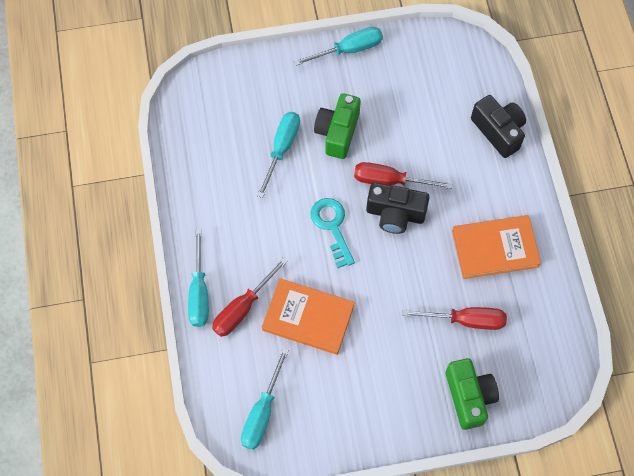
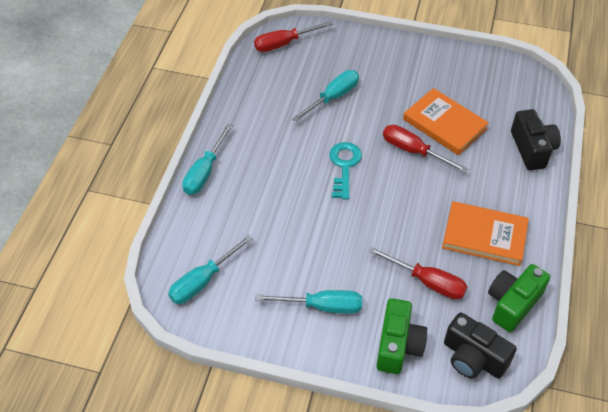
camera: 25 degrees right, 15 degrees down
red screwdriver [212,257,288,337] -> red screwdriver moved to [254,21,333,52]
orange book [262,278,355,355] -> orange book moved to [403,88,489,155]
turquoise screwdriver [294,27,383,66] -> turquoise screwdriver moved to [255,290,362,314]
green camera [314,93,361,159] -> green camera moved to [488,264,550,332]
black camera [366,182,430,234] -> black camera moved to [444,312,517,378]

